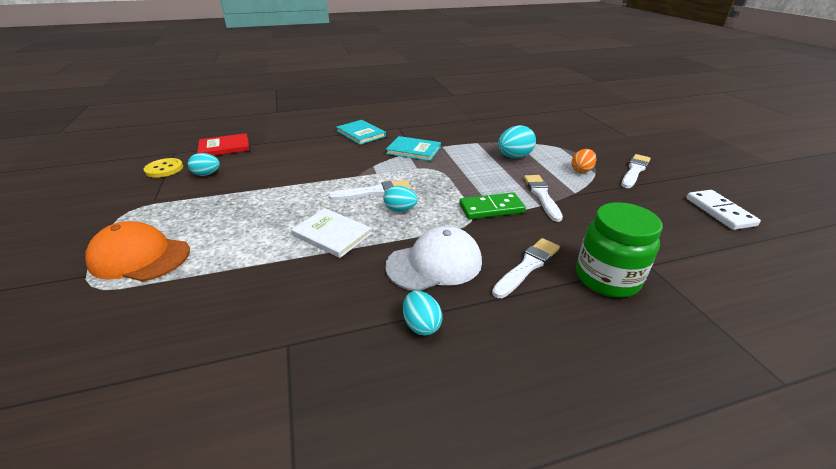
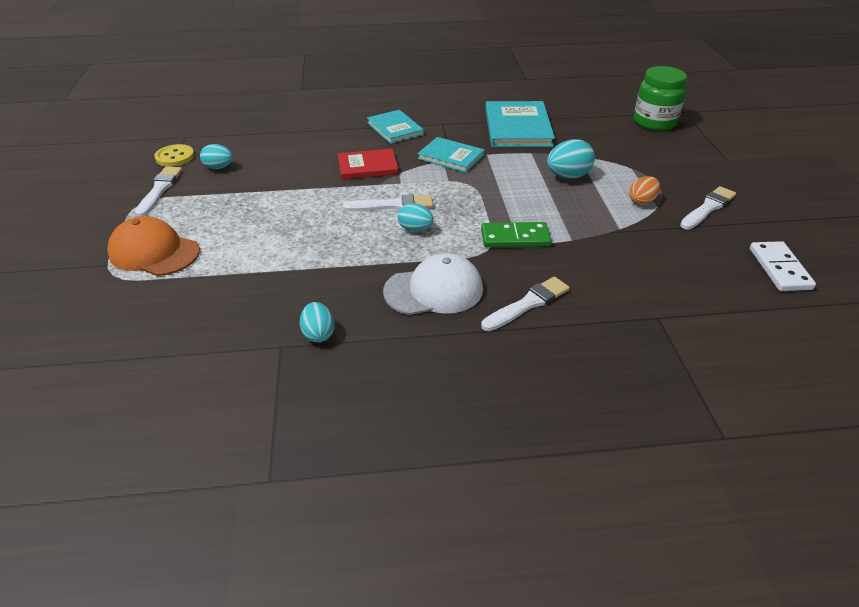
camera: 10 degrees right, 5 degrees up
red book [197,133,249,156] -> red book moved to [338,149,399,179]
white book [291,208,372,258] -> none
turquoise egg [403,291,442,336] -> turquoise egg moved to [300,302,335,342]
white brush [524,175,563,222] -> white brush moved to [135,167,182,217]
green jar [576,202,663,298] -> green jar moved to [634,66,687,131]
none -> turquoise book [485,101,555,147]

